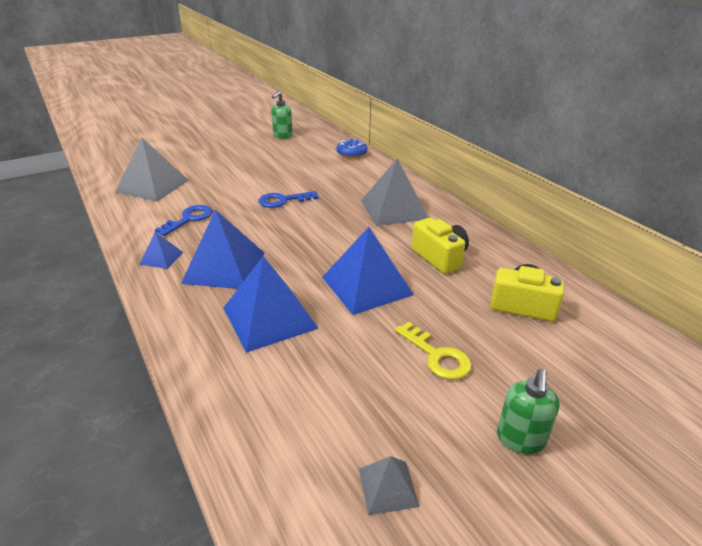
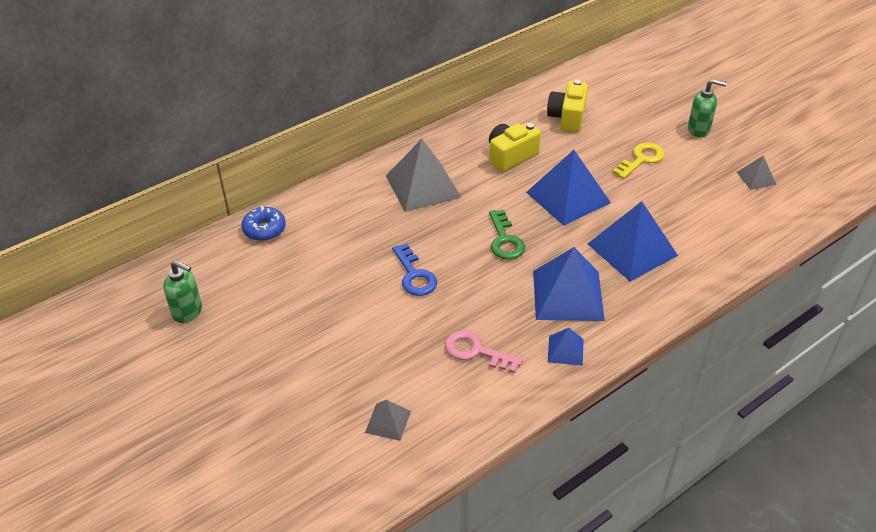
camera: 95 degrees left, 10 degrees up
grey pyramid [115,137,189,201] -> grey pyramid [365,399,411,441], size x0.49
blue key [155,205,213,236] -> pink key [445,330,523,373]
none -> green key [489,210,525,260]

